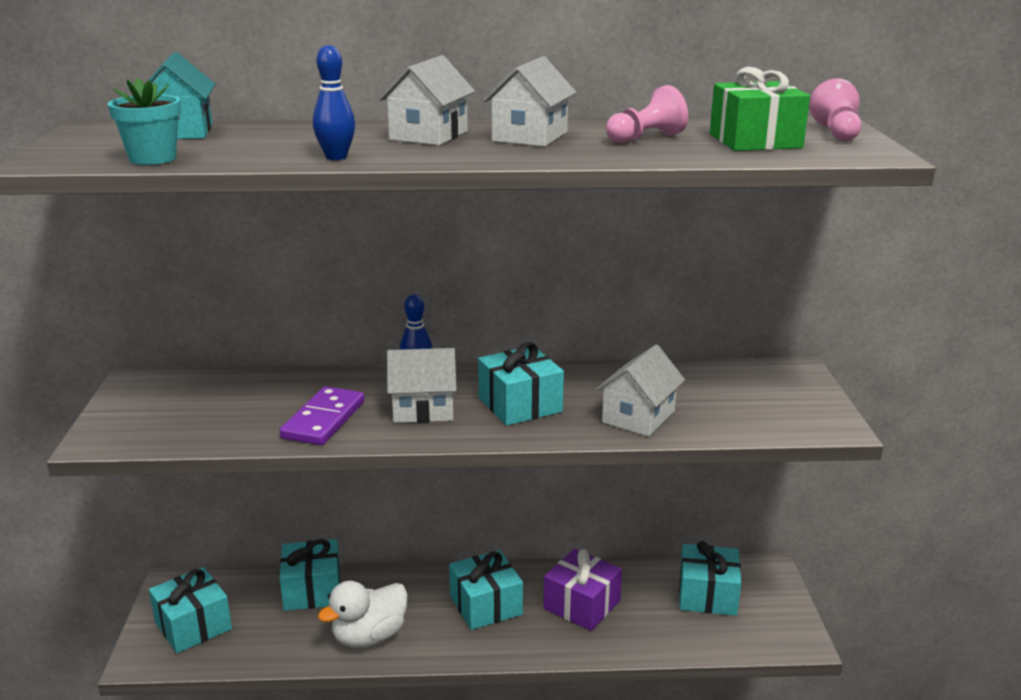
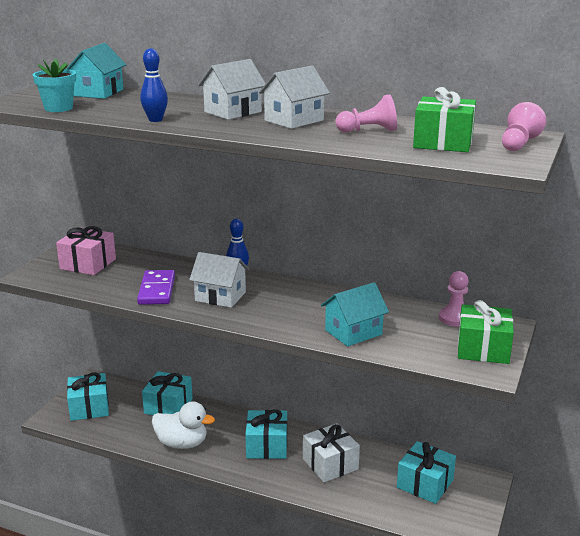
camera: 25 degrees right, 0 degrees up
purple domino [280,386,365,445] -> purple domino turned 45 degrees counterclockwise [137,270,175,305]
white duck [318,581,408,648] -> white duck turned 150 degrees counterclockwise [152,401,215,449]
turquoise gift [478,342,564,426] -> none
purple gift [543,549,622,631] -> white gift [303,423,360,482]
white house [596,345,685,437] -> turquoise house [321,282,389,346]
none -> pink gift [56,226,116,275]
none -> pink pawn [439,271,469,327]
none -> green gift [458,300,514,364]

